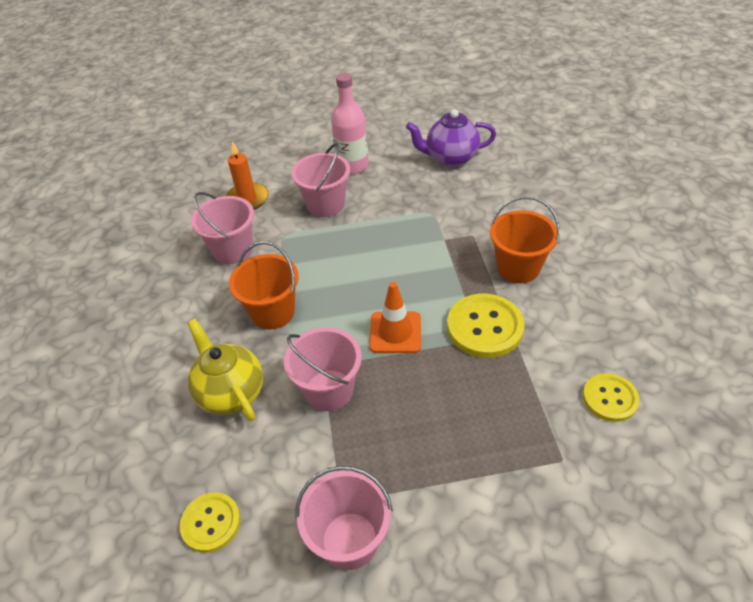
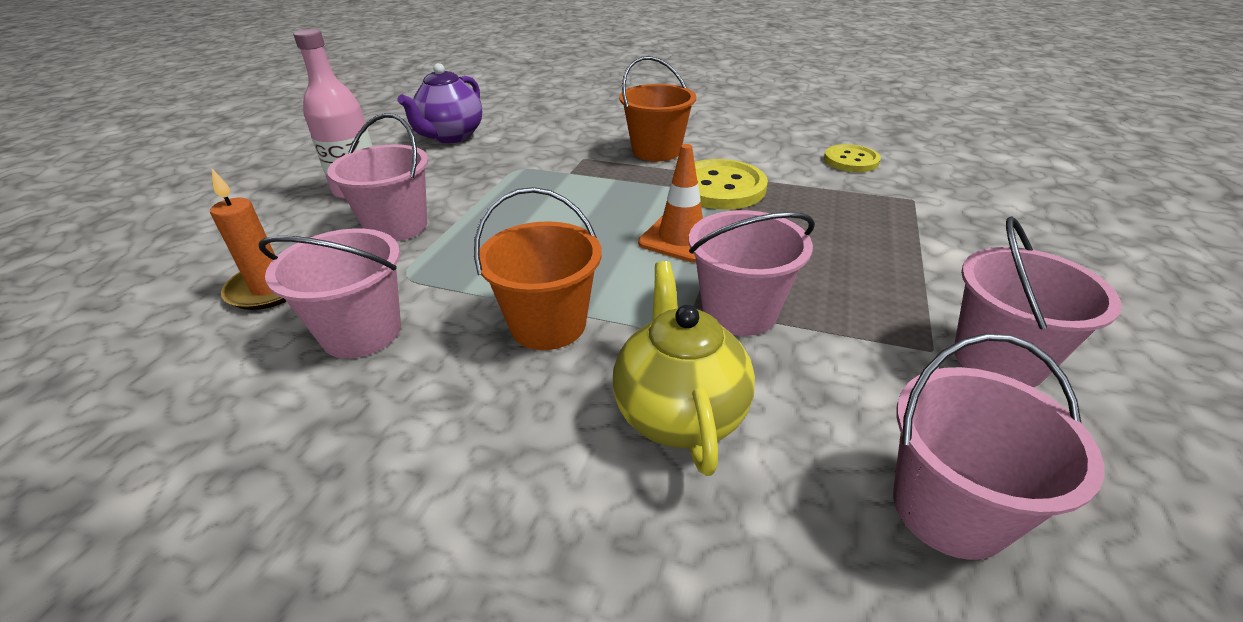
camera: 65 degrees left, 10 degrees down
yellow button [180,492,241,553] -> pink bucket [893,334,1104,560]
yellow teapot [188,319,263,422] -> yellow teapot turned 90 degrees clockwise [613,261,755,476]

